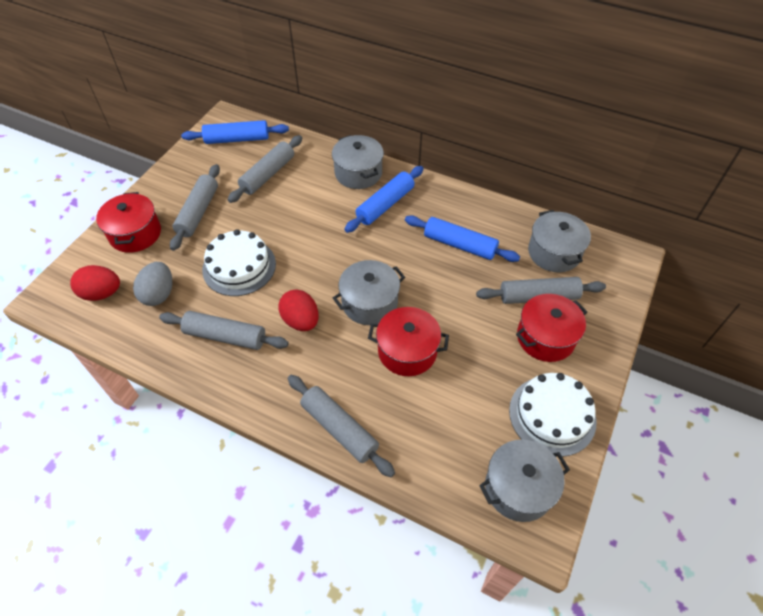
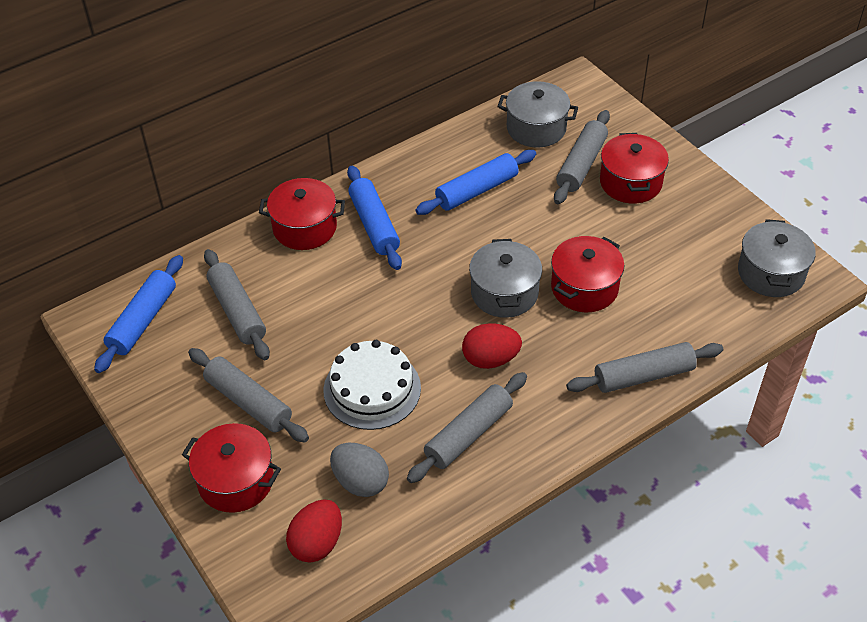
camera: 60 degrees left, 5 degrees down
grey pot [332,135,384,189] -> red pot [259,178,345,250]
white cake [509,373,597,457] -> none

